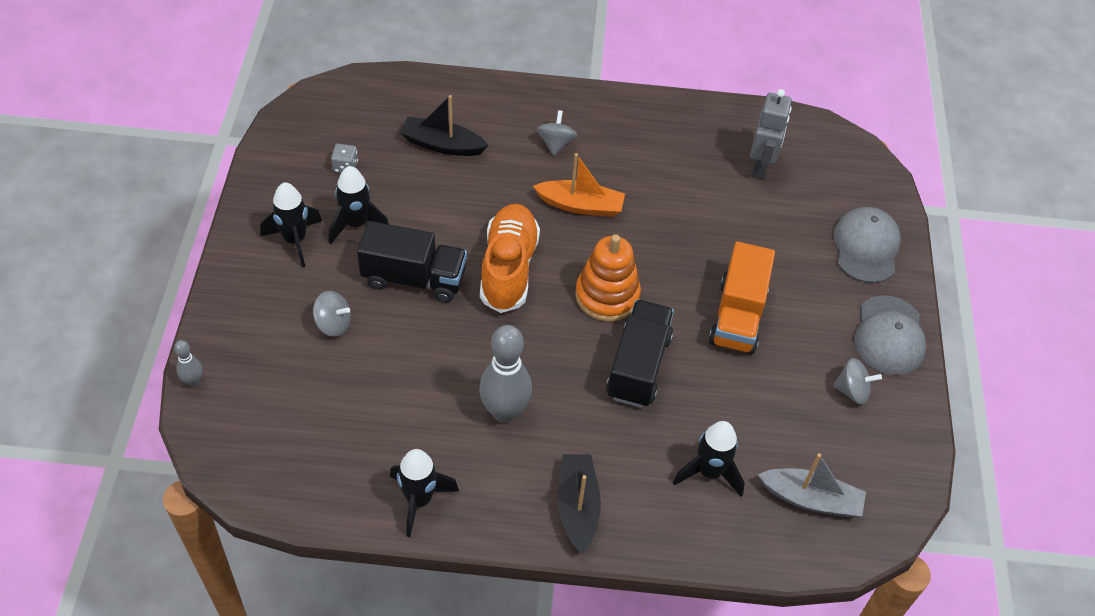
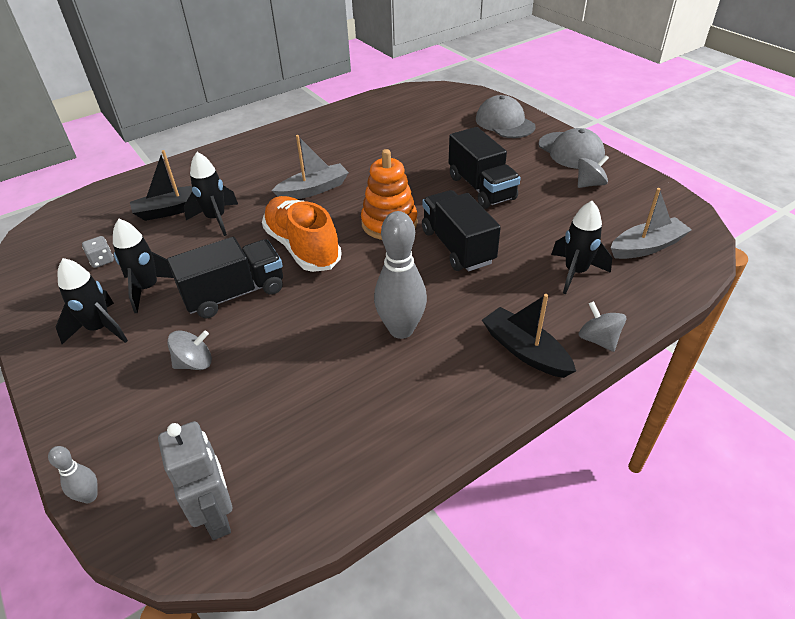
camera: 35 degrees left, 10 degrees down
black rocket [390,449,459,537] -> black rocket moved to [184,152,238,236]
orange boat [533,153,625,217] -> grey boat [272,135,349,199]
grey spinning top [537,110,577,156] -> grey spinning top moved to [578,301,626,352]
orange truck [709,242,775,354] -> black truck [449,127,521,209]
grey robot [750,89,792,179] -> grey robot moved to [158,421,232,540]

